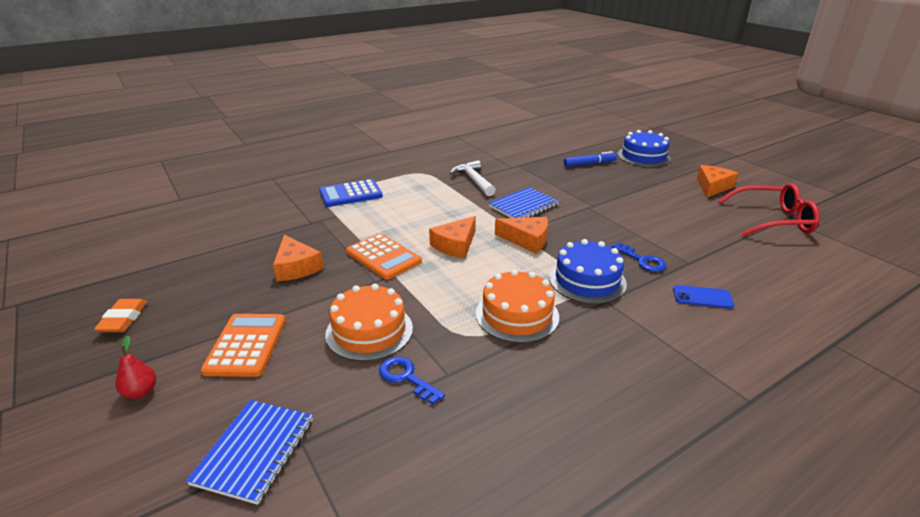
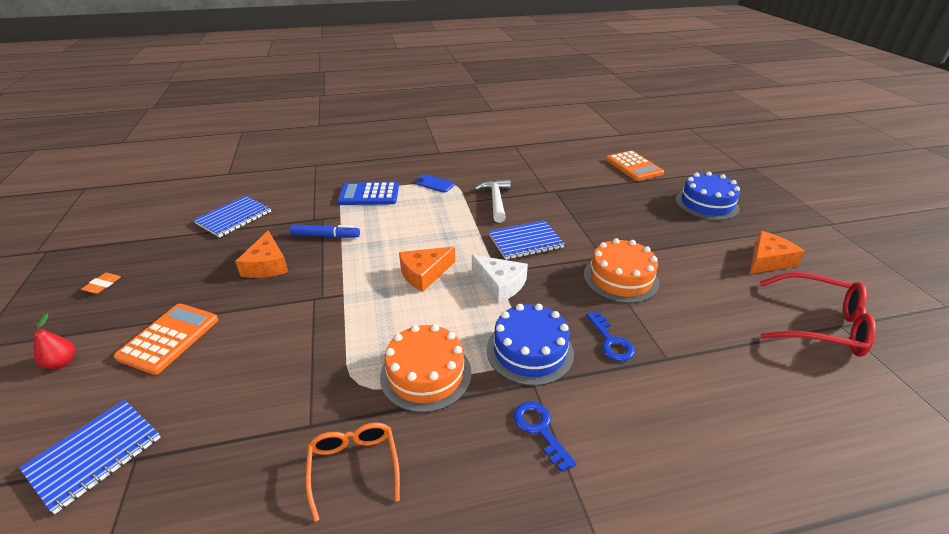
camera: 20 degrees right, 5 degrees up
orange eraser [94,299,147,332] -> orange eraser [81,273,121,294], size x0.65
orange cake [325,284,413,361] -> orange cake moved to [584,238,659,303]
orange calculator [346,233,422,280] -> orange calculator moved to [606,151,664,181]
blue key [379,356,445,405] -> blue key moved to [514,401,577,472]
orange cheese [495,217,548,253] -> white cheese [472,255,528,303]
blue marker [564,151,617,167] -> blue marker moved to [290,225,360,238]
blue phone [673,285,734,308] -> blue phone moved to [414,174,455,193]
none -> blue notebook [194,196,271,237]
none -> orange glasses [306,423,400,522]

